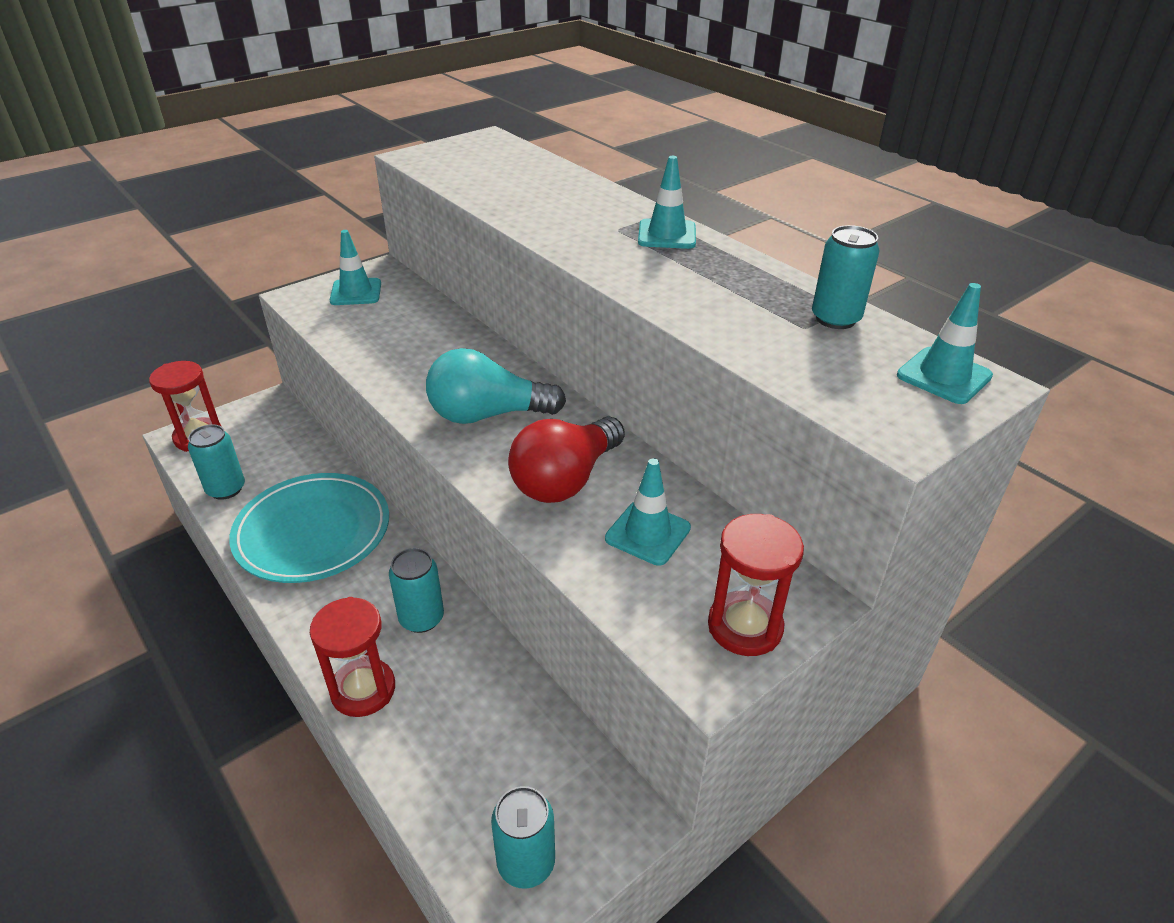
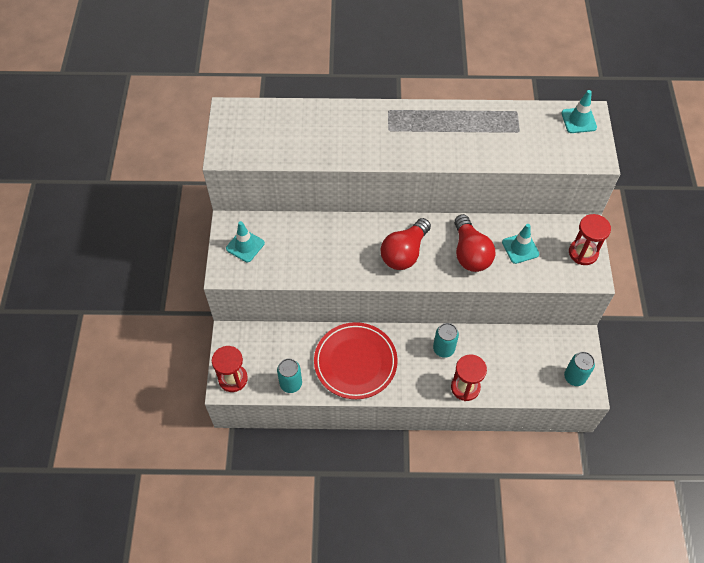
camera: 50 degrees left, 20 degrees up
turquoise plate [229,473,389,583] -> red plate [314,322,398,399]
turquoise light bulb [426,348,566,424] -> red light bulb [381,218,431,270]
turquoise traffic cone [638,156,696,249] -> none
turquoise can [812,225,880,329] -> none

